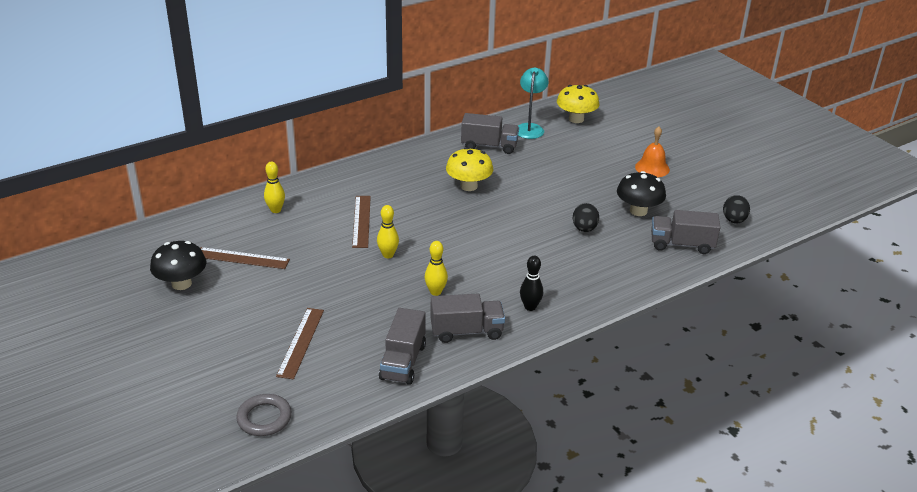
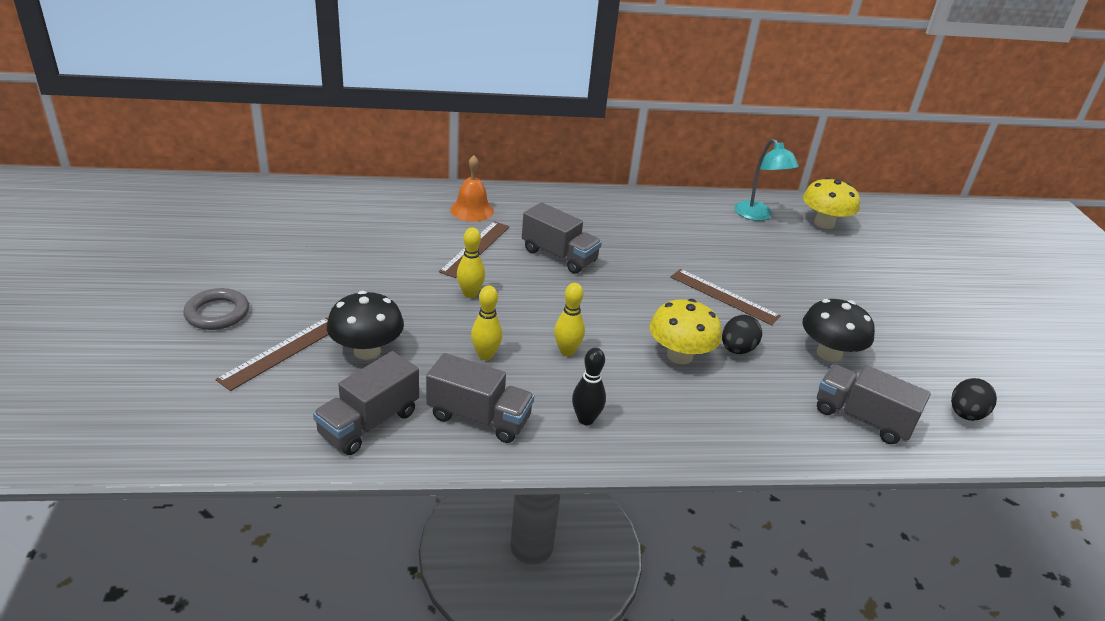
camera: 25 degrees right, 0 degrees up
black mushroom [150,241,206,290] -> black mushroom moved to [327,291,404,360]
brown ruler [200,247,290,269] -> brown ruler moved to [671,269,781,325]
grey ring [236,394,292,436] -> grey ring moved to [183,288,249,330]
yellow bowling pin [264,162,285,213] -> yellow bowling pin moved to [554,283,585,356]
yellow mushroom [446,147,493,191] -> yellow mushroom moved to [649,299,722,364]
grey truck [461,113,519,154] -> grey truck moved to [522,202,602,274]
turquoise lamp [518,68,548,139] -> turquoise lamp turned 120 degrees clockwise [734,139,799,221]
orange bell [635,127,670,177] -> orange bell moved to [450,155,494,222]

